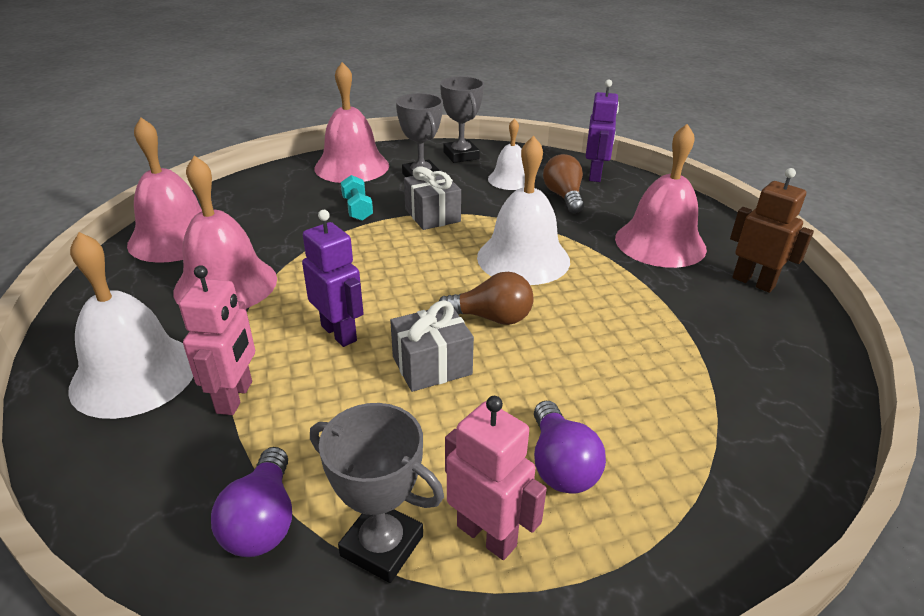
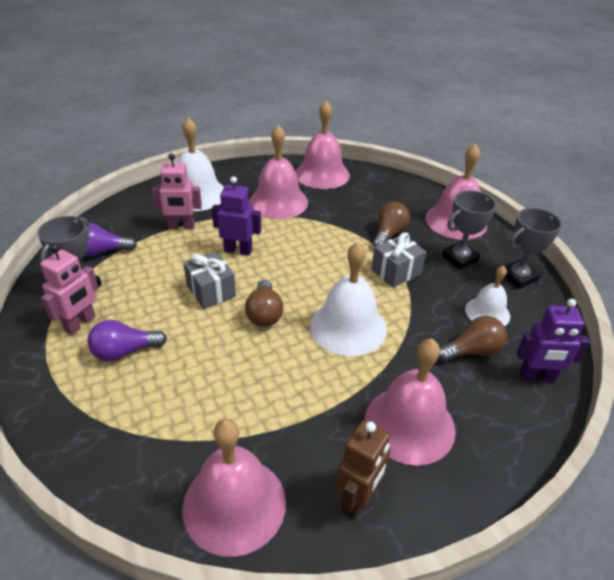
camera: 80 degrees right, 5 degrees up
purple robot [302,210,364,347] -> purple robot turned 120 degrees counterclockwise [212,176,261,256]
turquoise dumbbell [341,175,373,221] -> brown light bulb [373,202,410,247]
none -> pink bell [182,419,286,557]

